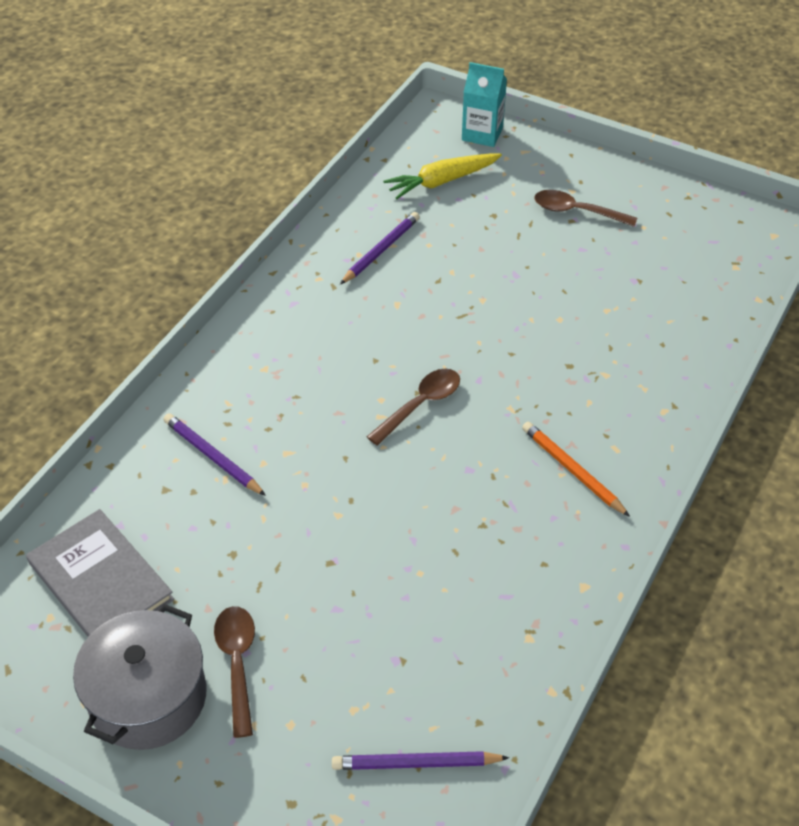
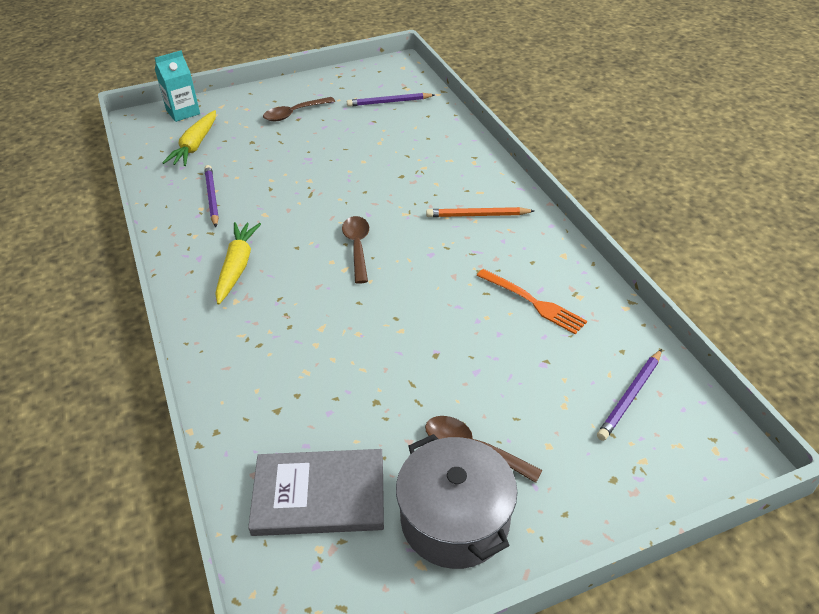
camera: 50 degrees left, 5 degrees down
purple pencil [163,413,266,496] -> purple pencil moved to [347,93,435,107]
none -> yellow carrot [215,222,261,305]
none -> orange fork [477,269,587,334]

